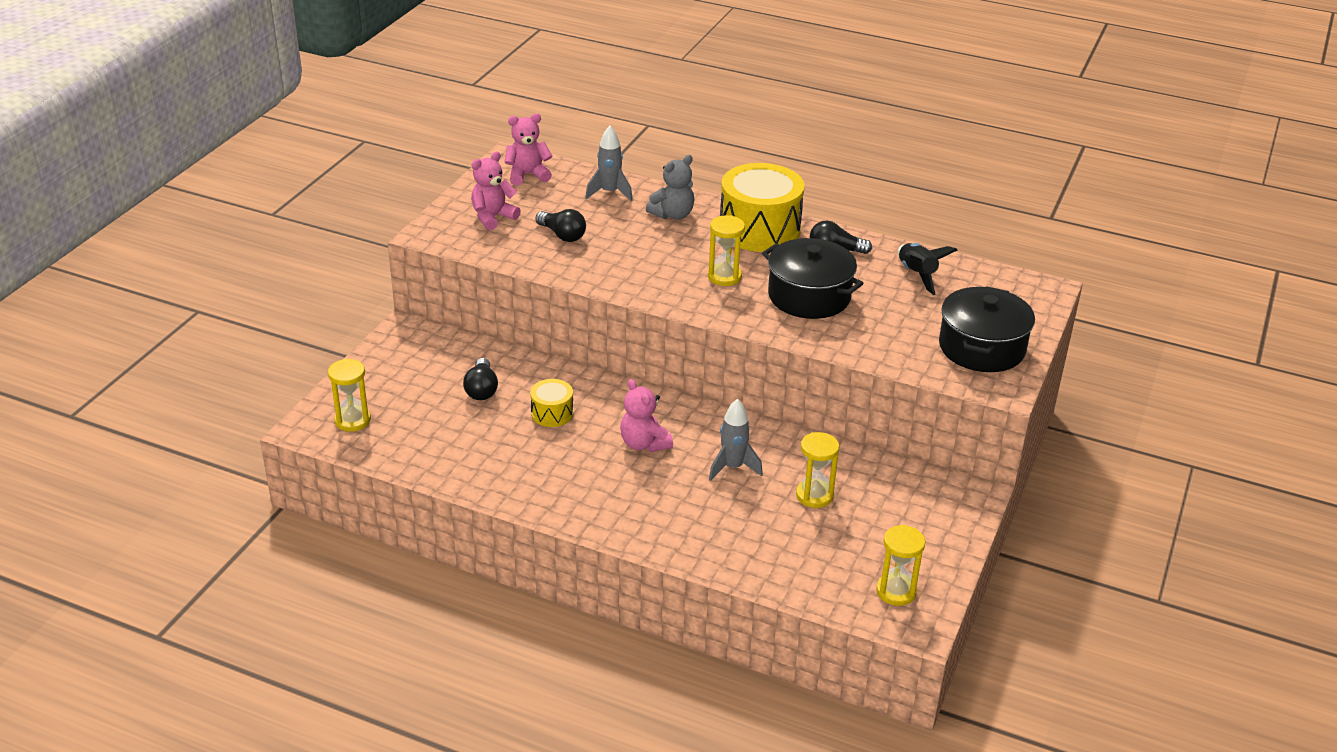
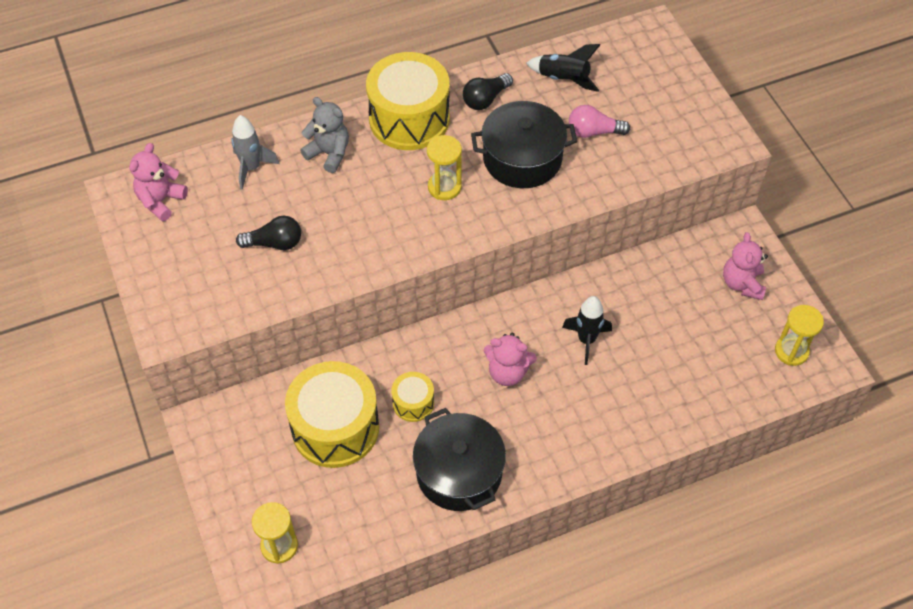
camera: 45 degrees left, 20 degrees up
black light bulb [463,358,498,400] -> yellow drum [285,361,379,468]
pink teddy bear [471,152,521,230] -> pink teddy bear moved to [723,232,768,300]
grey teddy bear [646,155,694,220] -> grey teddy bear turned 60 degrees counterclockwise [300,97,349,173]
grey rocket [709,399,763,481] -> black rocket [562,296,612,365]
yellow hourglass [796,432,839,508] -> none
black pot [939,286,1035,372] -> black pot moved to [413,408,506,511]
none -> pink light bulb [569,105,630,138]

